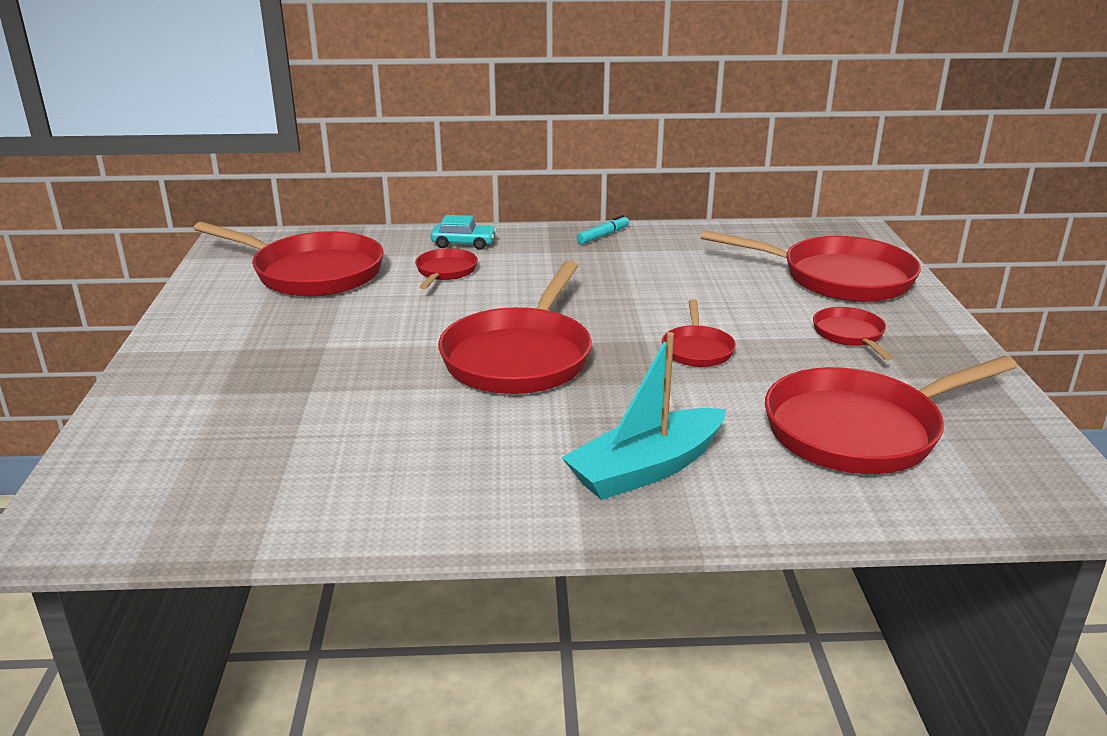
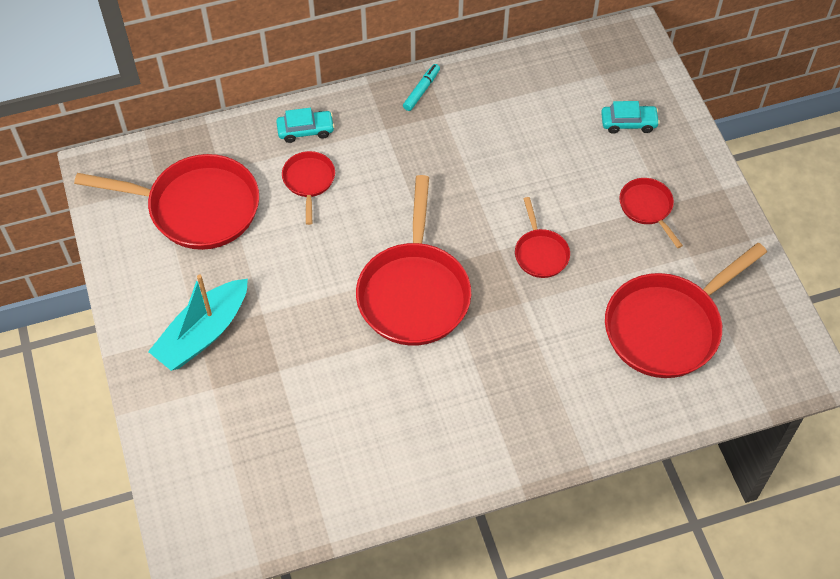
camera: 15 degrees left, 30 degrees up
turquoise boat [561,332,726,500] -> turquoise boat moved to [148,274,248,371]
red pan [701,230,921,302] -> turquoise car [601,101,660,134]

